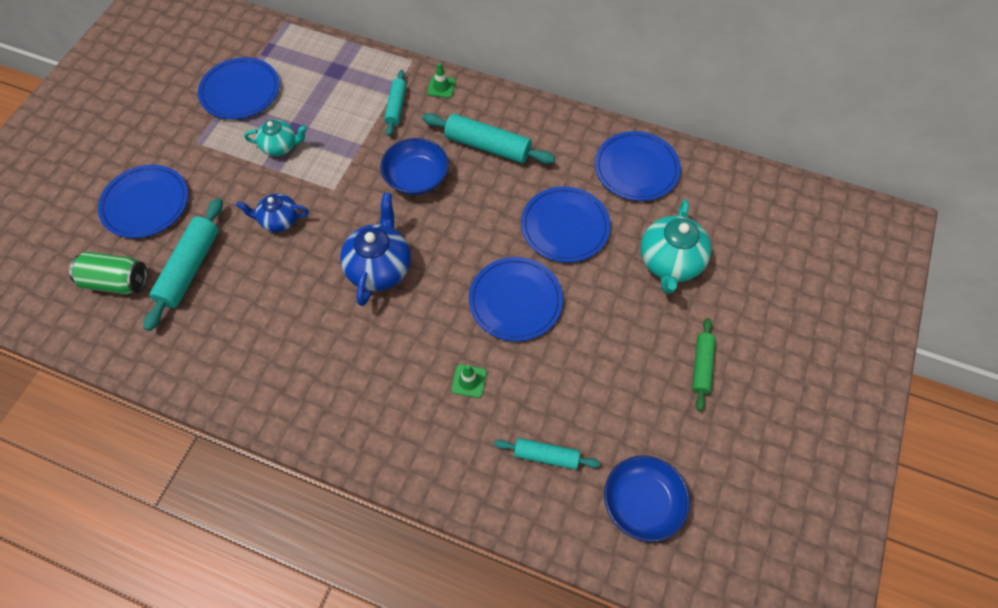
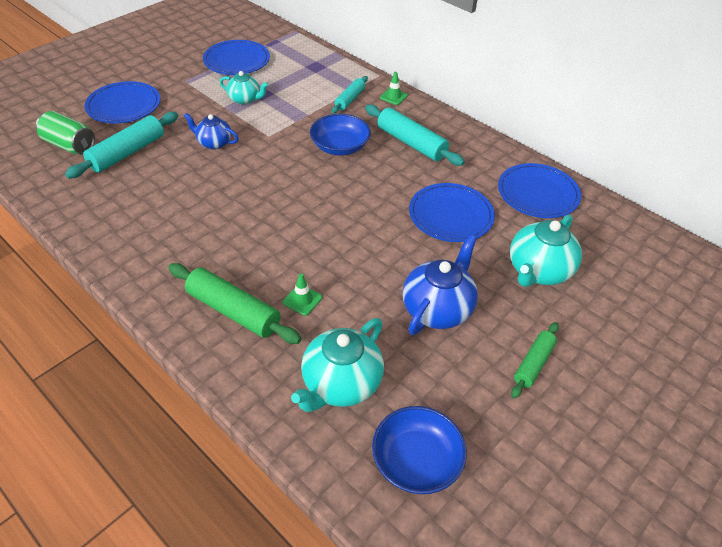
camera: 20 degrees right, 15 degrees down
blue teapot [340,193,411,306] -> blue teapot moved to [403,234,478,335]
blue plate [469,257,563,341] -> none
turquoise rolling pin [494,438,600,470] -> turquoise teapot [291,318,384,412]
none -> green rolling pin [168,263,301,344]

